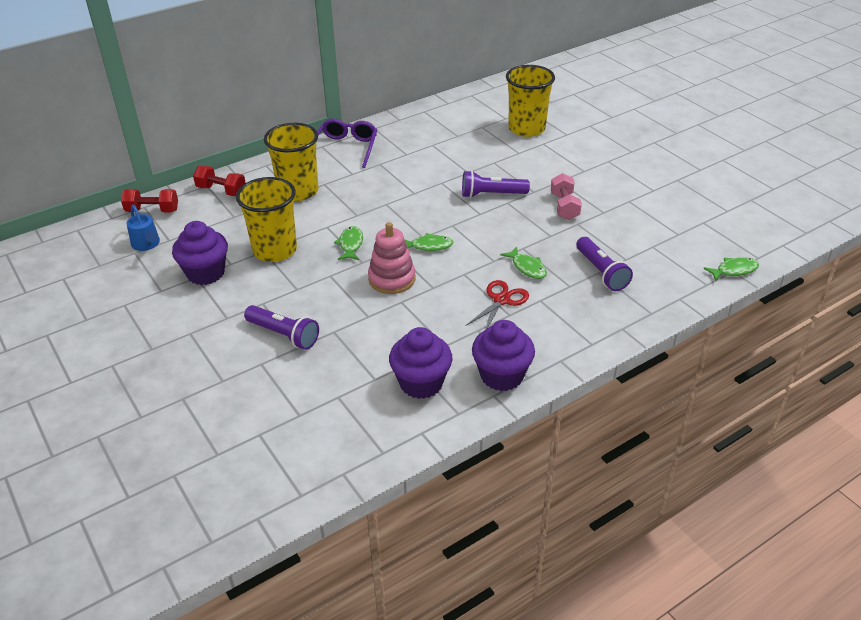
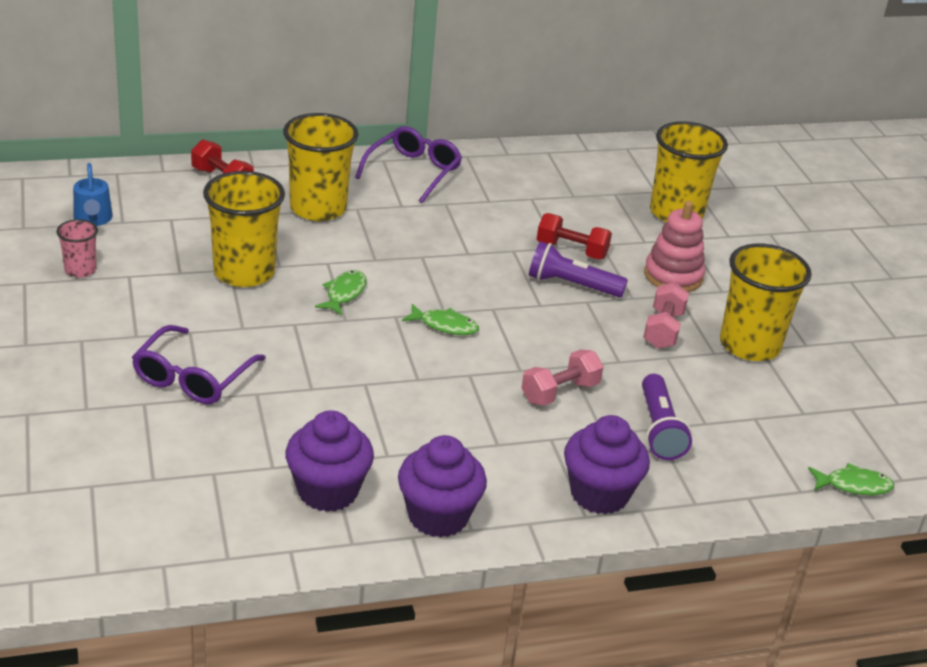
camera: 15 degrees right, 5 degrees down
red dumbbell [121,189,178,212] -> red dumbbell moved to [537,213,612,260]
purple cupcake [172,221,228,285] -> purple cupcake moved to [564,415,650,514]
purple flashlight [244,305,319,350] -> purple glasses [132,325,266,404]
pink stacking toy [368,222,416,294] -> pink stacking toy moved to [644,201,705,292]
red scissors [466,280,529,330] -> none
green fish [500,246,547,279] -> pink dumbbell [521,349,604,406]
none -> pink cup [56,219,98,278]
none -> yellow cup [720,243,812,361]

